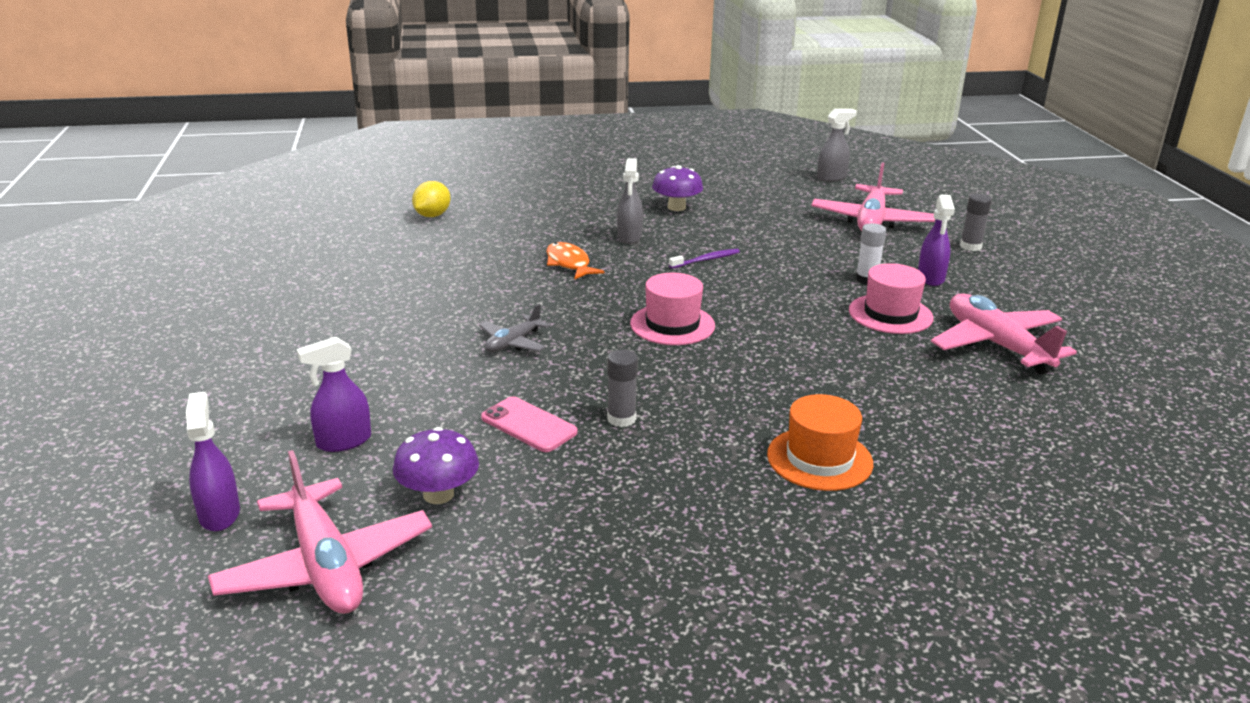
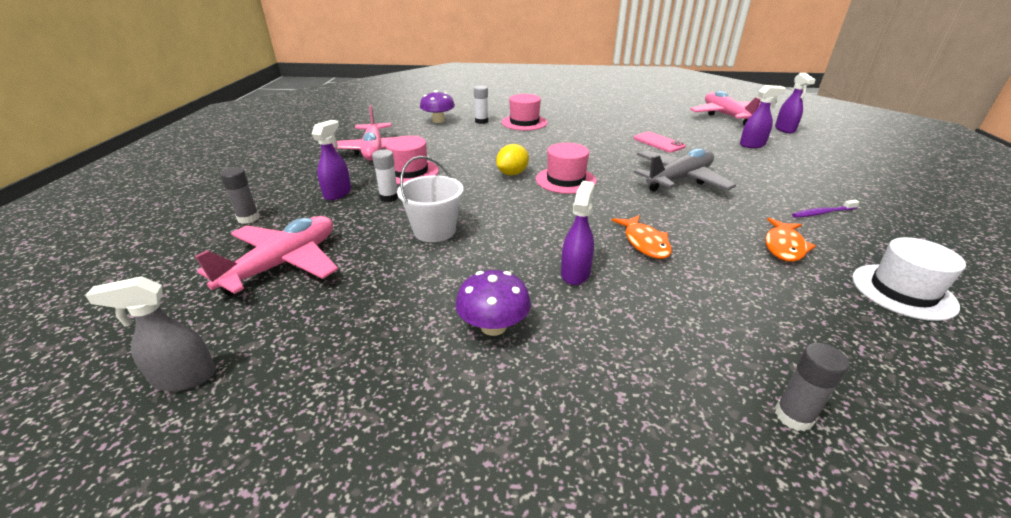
camera: 165 degrees left, 5 degrees up
purple mushroom [393,427,479,504] -> purple mushroom moved to [420,90,455,123]
yellow lemon [412,181,451,217] -> yellow lemon moved to [496,144,529,175]
grey plane [479,304,550,352] -> grey plane [634,148,736,192], size x1.89
grey glue stick [607,350,638,427] -> grey glue stick moved to [775,343,850,432]
grey spray bottle [617,158,643,244] -> purple spray bottle [561,181,595,285]
purple toothbrush [669,249,740,269] -> purple toothbrush moved to [792,200,859,218]
orange hat [767,394,873,491] -> pink hat [501,94,548,131]
none -> white bucket [397,156,463,242]
none -> white glue stick [474,86,488,124]
none -> orange fish [765,218,816,262]
none -> white hat [852,237,966,321]

